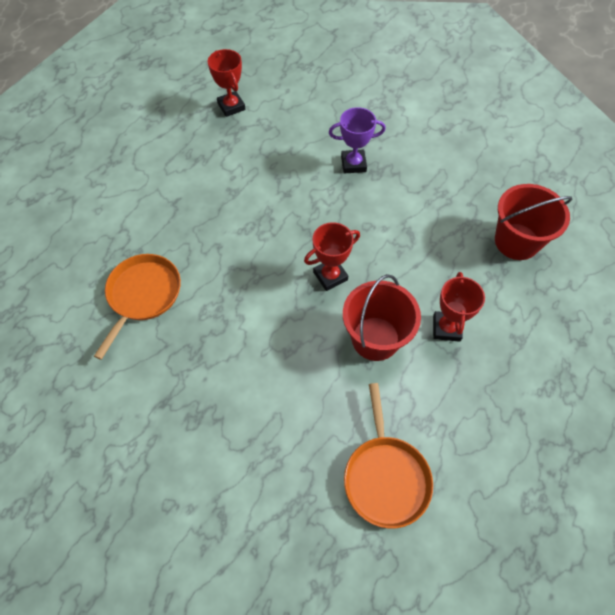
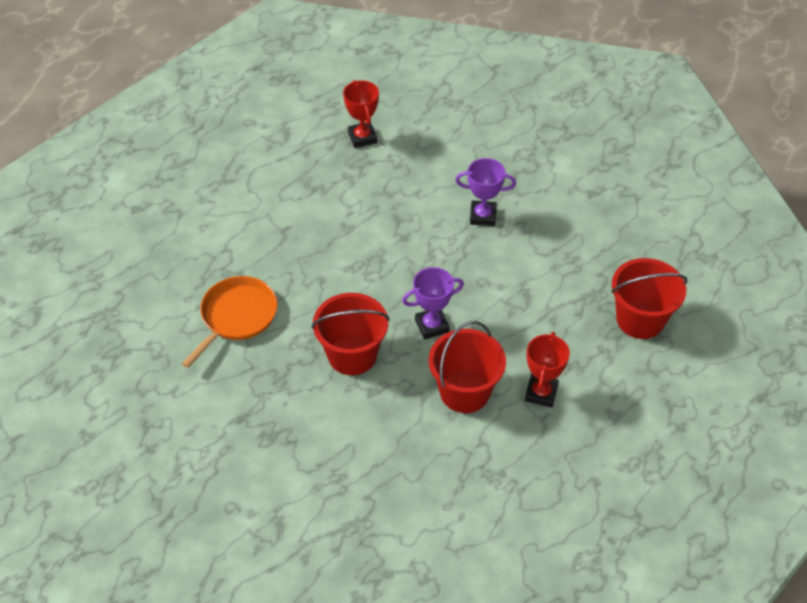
camera: 10 degrees right, 10 degrees down
red trophy [304,222,360,291] -> purple trophy [402,267,464,339]
orange pan [344,383,433,529] -> none
none -> red bucket [312,293,390,375]

